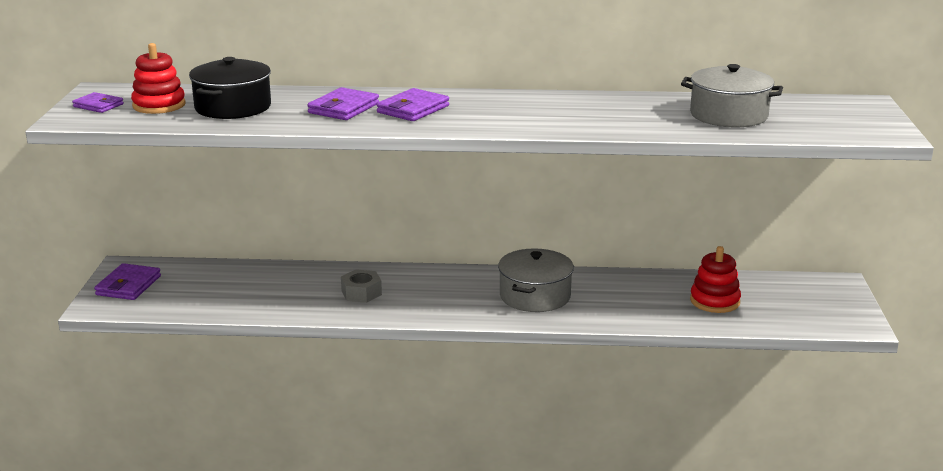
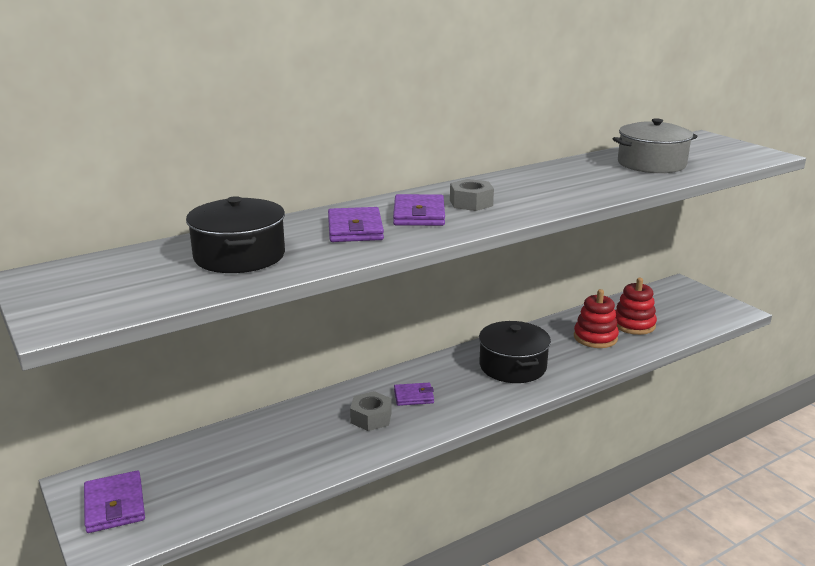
camera: 35 degrees left, 0 degrees up
purple wallet [72,92,124,113] -> purple wallet moved to [394,383,434,406]
red stacking toy [131,43,186,114] -> red stacking toy moved to [574,289,619,348]
grey pot [498,248,574,312] -> black pot [479,321,551,383]
none -> grey nut [450,179,494,211]

